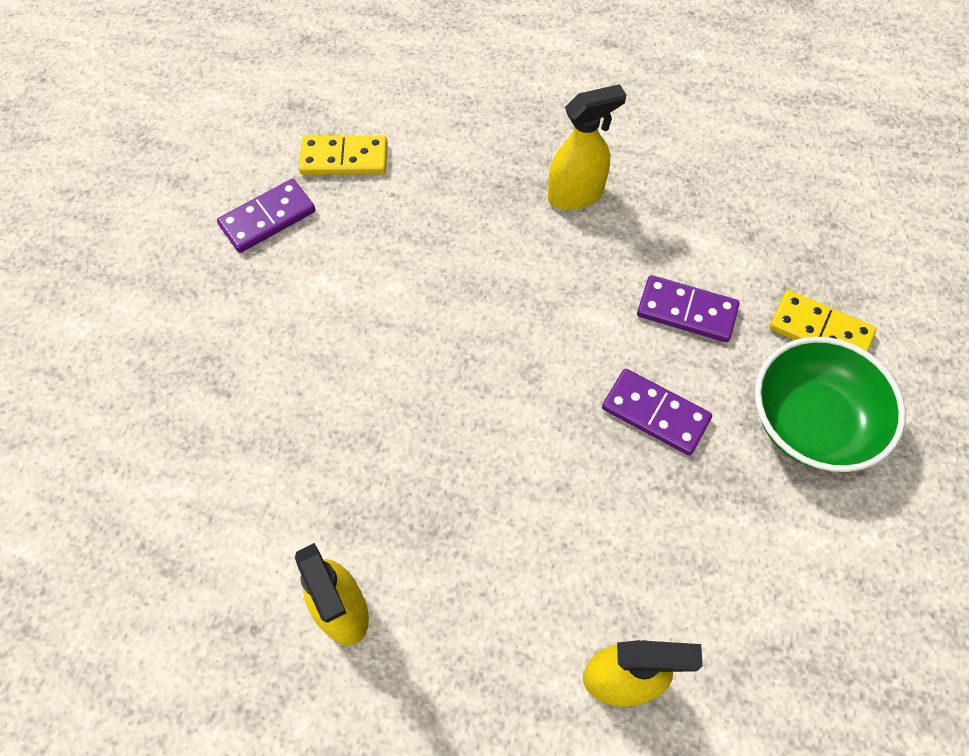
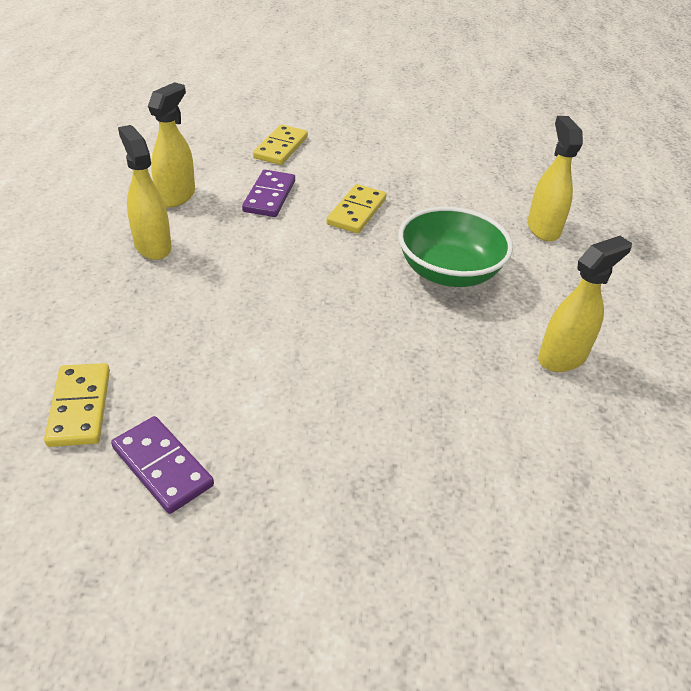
camera: 100 degrees left, 20 degrees down
purple domino [602,369,712,456] -> yellow domino [326,184,387,234]
green bowl [755,337,906,472] -> green bowl moved to [398,207,513,287]
none -> yellow spray bottle [148,82,195,208]

